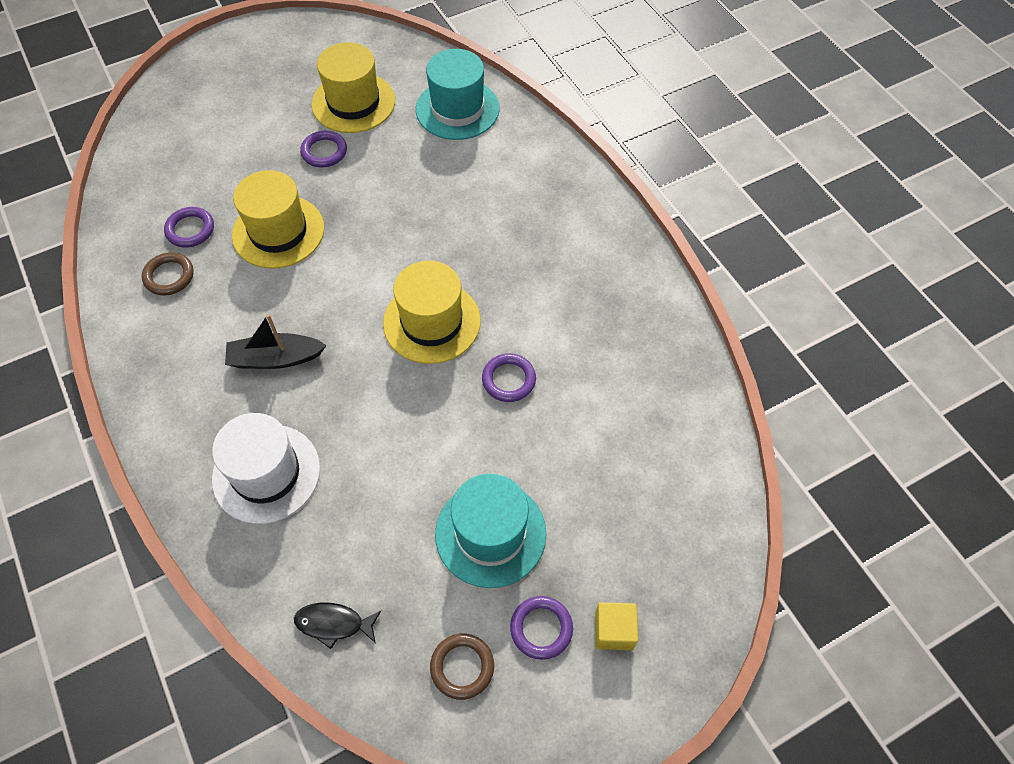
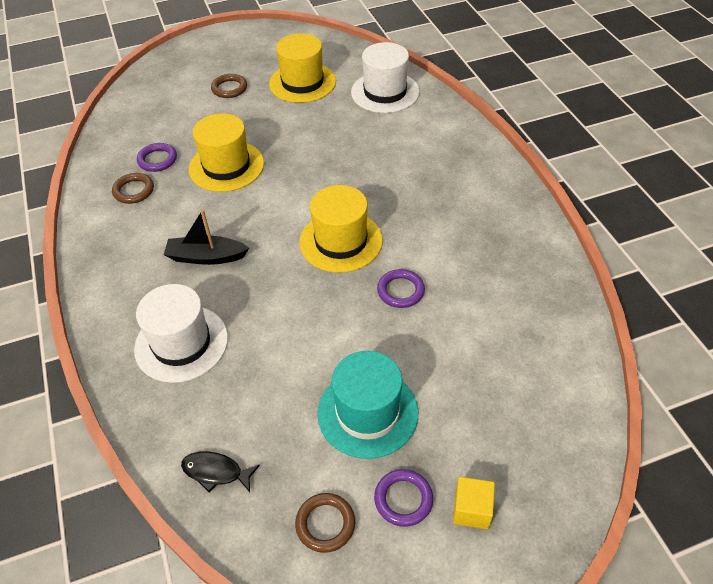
camera: 10 degrees right, 10 degrees down
purple ring [300,131,347,168] -> none
turquoise hat [416,49,500,140] -> white hat [351,42,420,113]
none -> brown ring [211,74,247,98]

